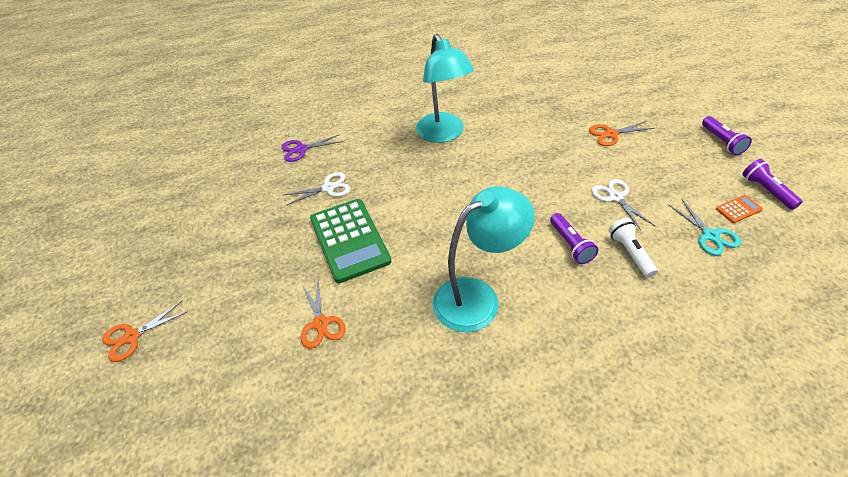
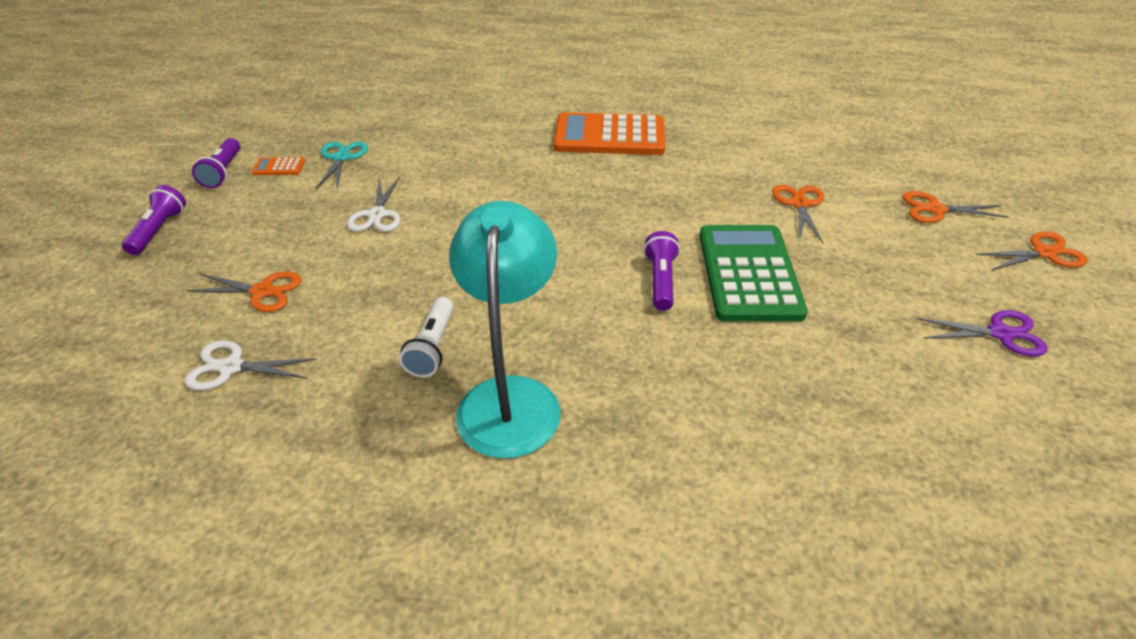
camera: 160 degrees left, 5 degrees down
purple scissors [281,134,343,162] -> purple scissors moved to [916,310,1048,356]
white scissors [284,172,351,205] -> white scissors moved to [185,340,317,390]
turquoise lamp [433,186,535,332] -> none
purple flashlight [550,213,598,264] -> purple flashlight moved to [644,231,680,311]
white flashlight [608,218,658,278] -> white flashlight moved to [399,297,454,377]
none -> orange calculator [554,112,665,155]
none -> orange scissors [902,191,1009,223]

